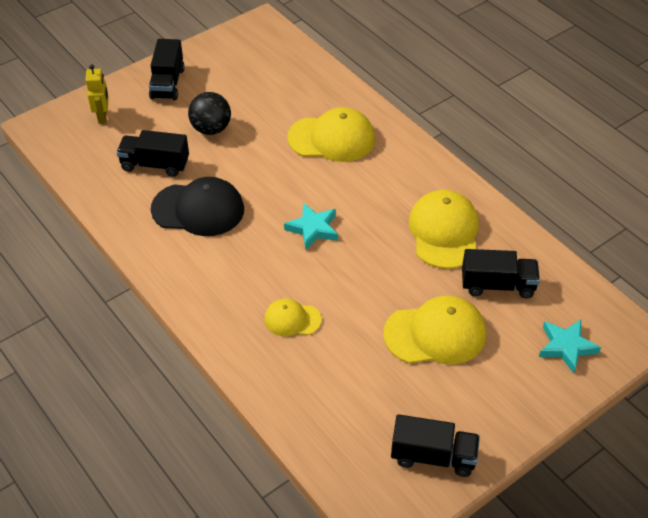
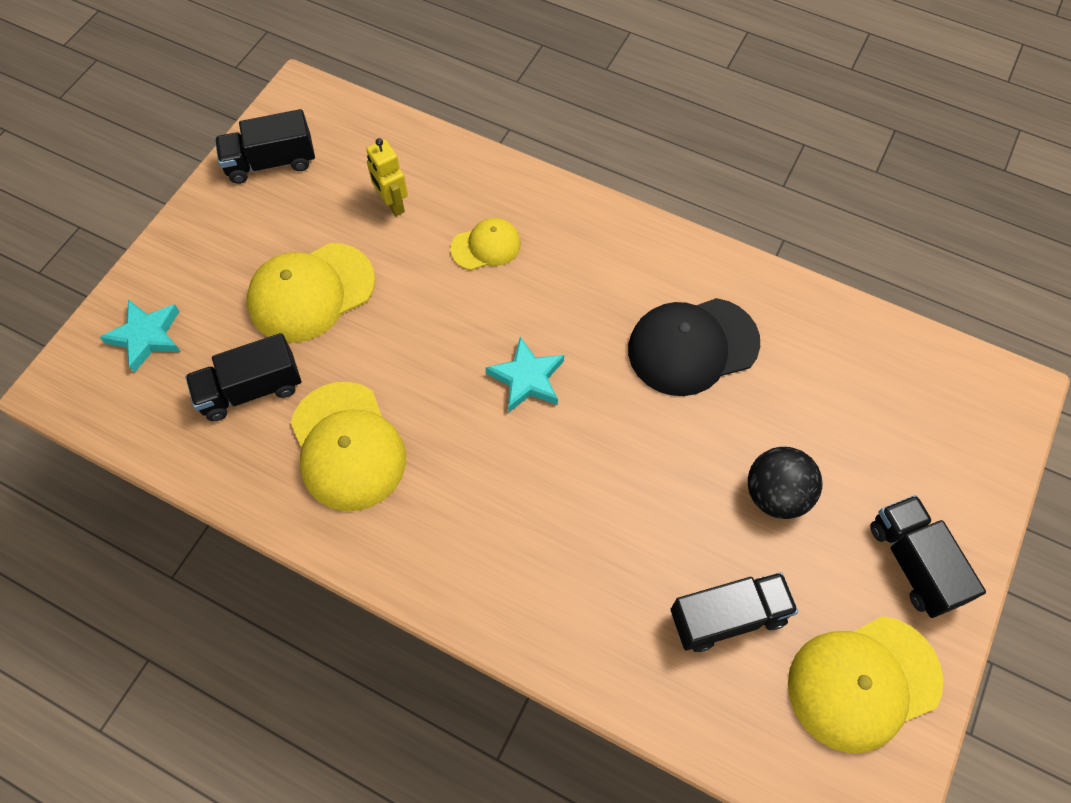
camera: 155 degrees right, 15 degrees up
yellow robot [86,64,108,124] -> yellow robot moved to [366,138,408,217]
black truck [116,130,189,177] -> black truck moved to [670,572,798,652]
yellow cap [287,107,375,162] -> yellow cap moved to [788,616,943,753]

